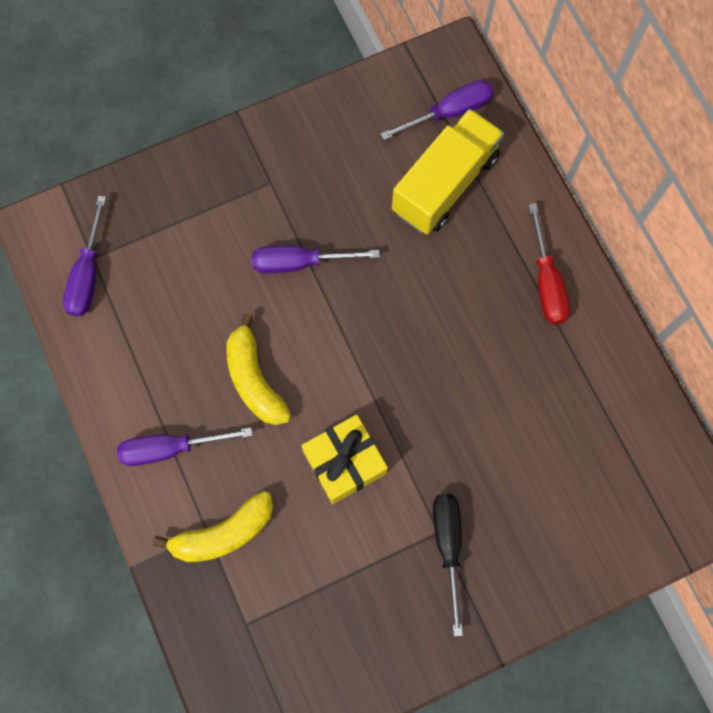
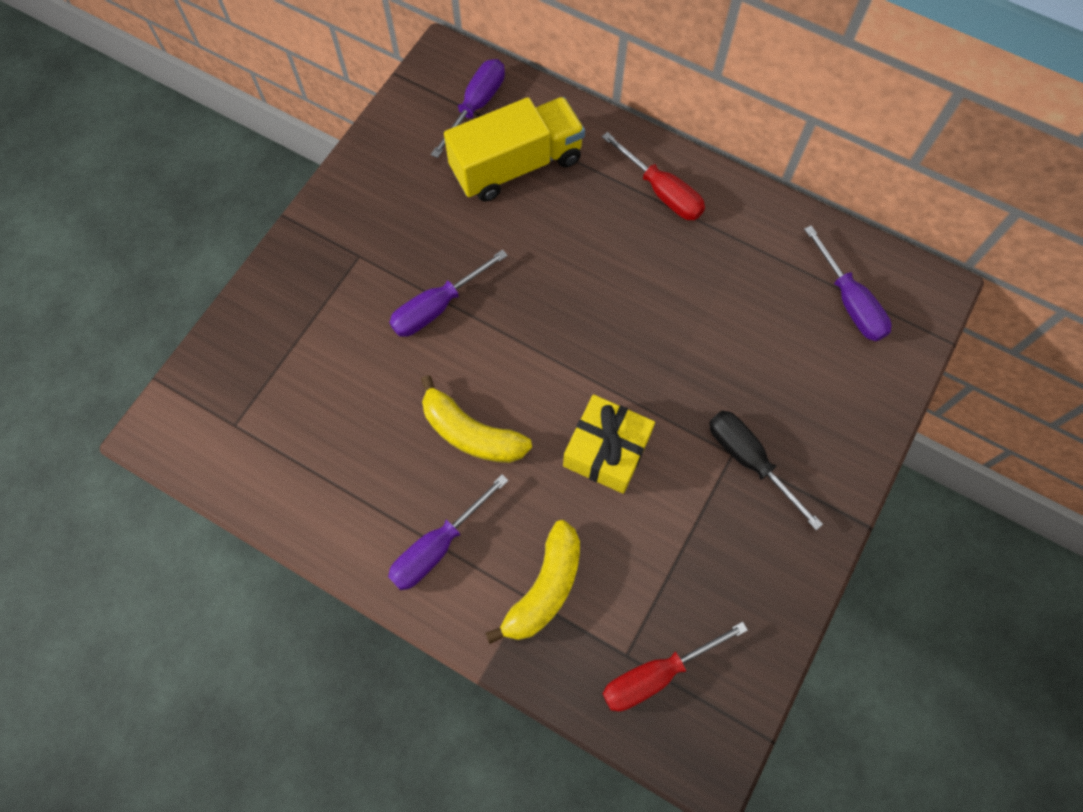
camera: 35 degrees left, 5 degrees down
purple screwdriver [63,196,106,317] -> purple screwdriver moved to [804,225,892,341]
yellow truck [392,109,504,235] -> yellow truck turned 60 degrees clockwise [444,97,585,202]
none -> red screwdriver [603,621,748,711]

